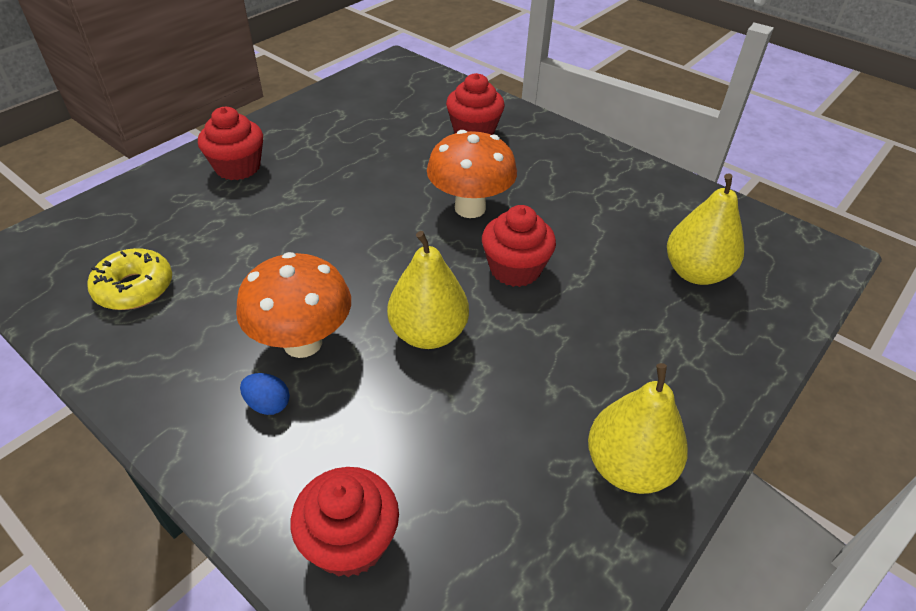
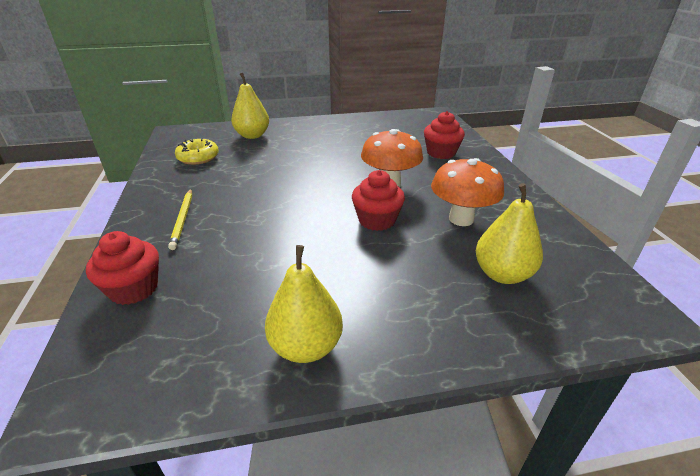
camera: 40 degrees right, 10 degrees down
red cupcake [198,107,263,180] -> none
orange mushroom [236,252,351,358] -> orange mushroom moved to [431,158,504,226]
blue egg [240,373,290,415] -> yellow pencil [168,189,192,250]
yellow pear [387,231,469,349] -> yellow pear moved to [231,73,269,139]

